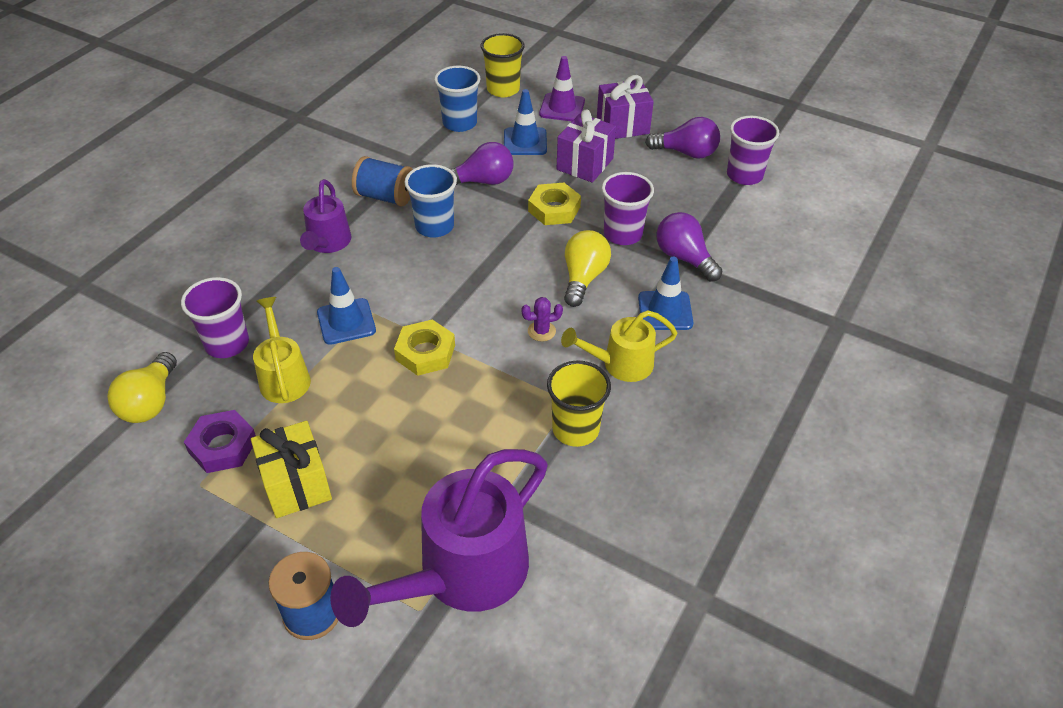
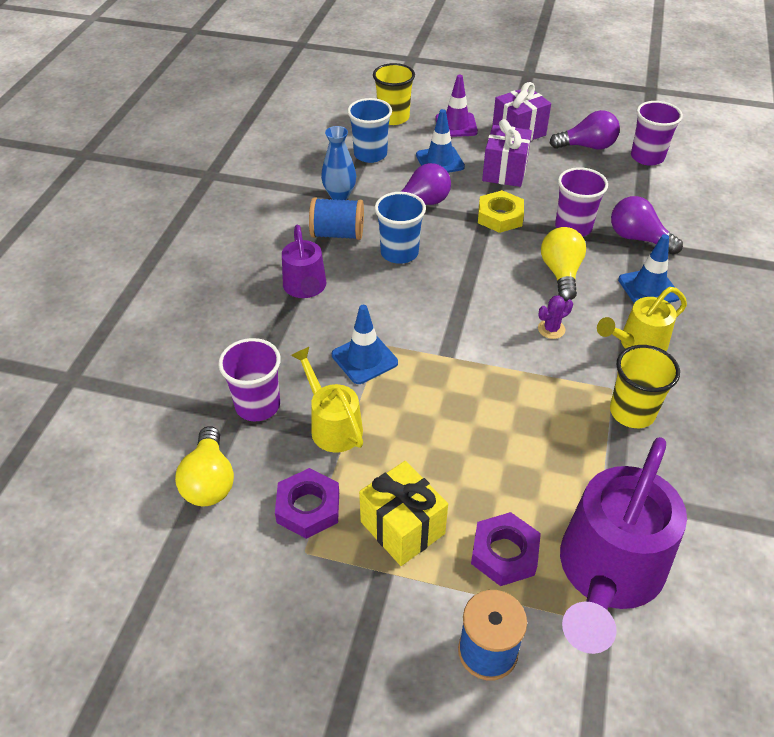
camera: 15 degrees left, 0 degrees up
yellow nut [394,320,455,376] -> none
none -> blue vase [321,126,356,200]
none -> purple nut [471,512,541,586]

